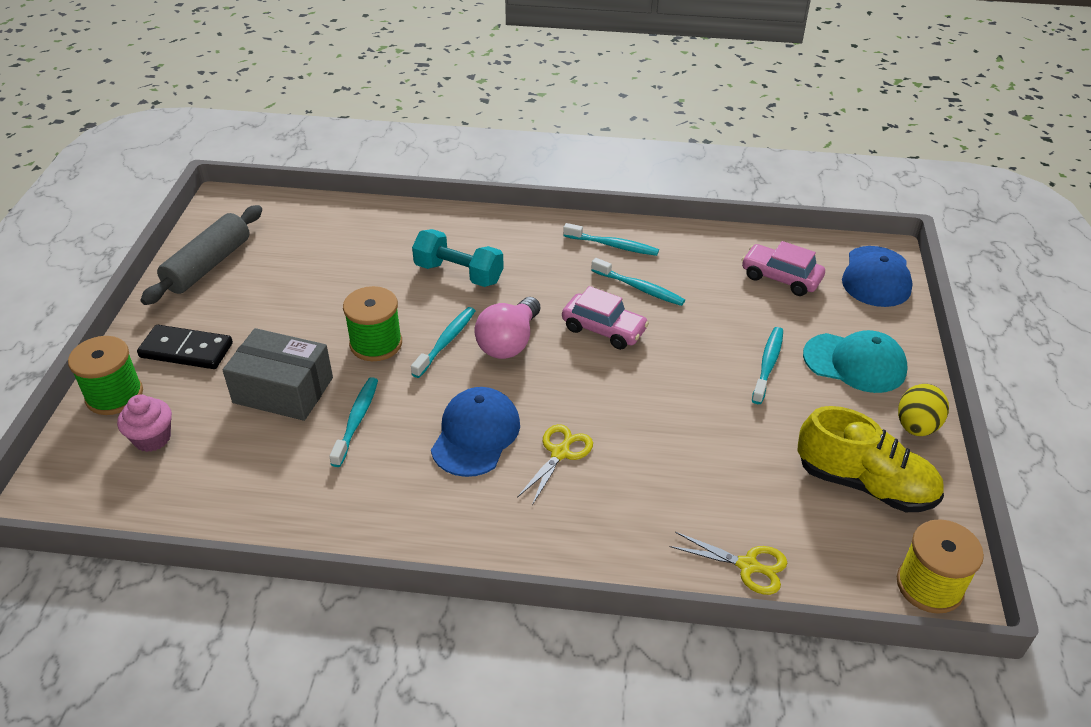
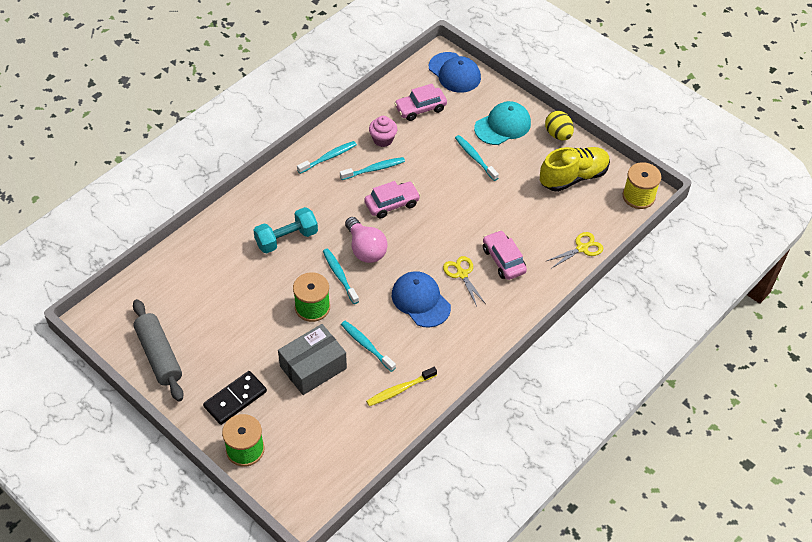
camera: 55 degrees left, 10 degrees up
pink cupcake [117,394,172,452] -> pink cupcake moved to [369,116,397,147]
none -> yellow toothbrush [366,367,437,406]
none -> pink car [483,230,527,280]

